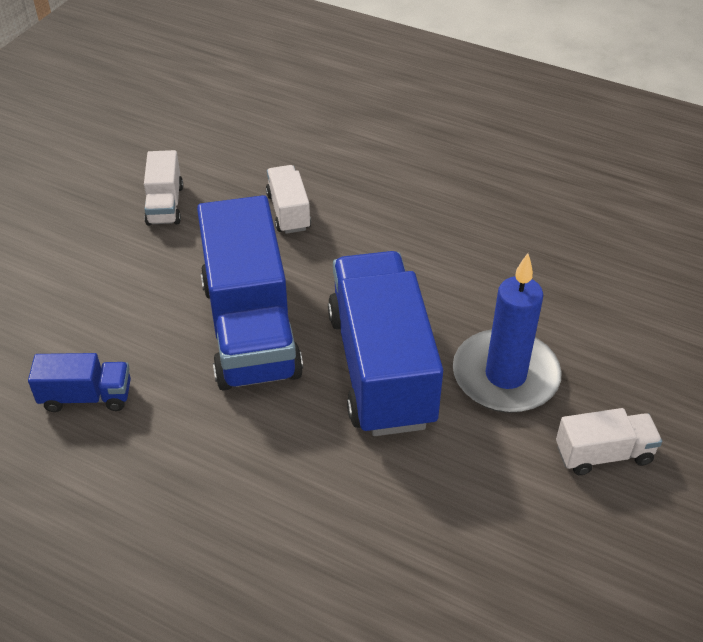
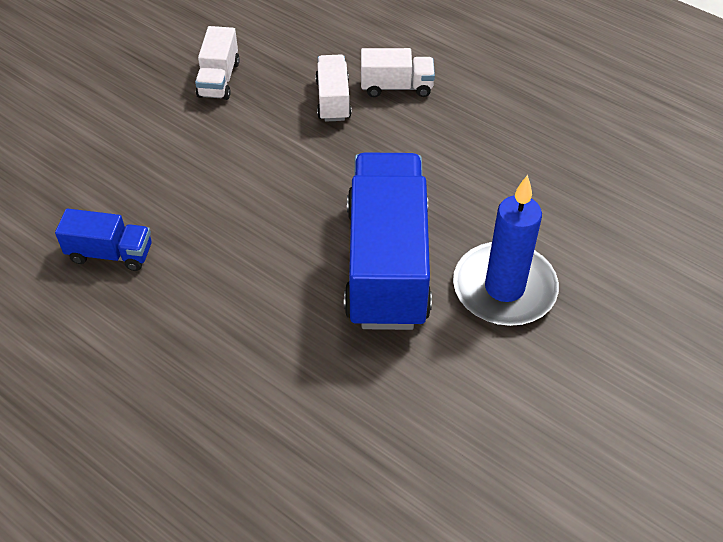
camera: 10 degrees right, 5 degrees up
blue truck [197,195,303,391] -> none
white truck [556,408,662,475] -> white truck moved to [361,48,435,97]

